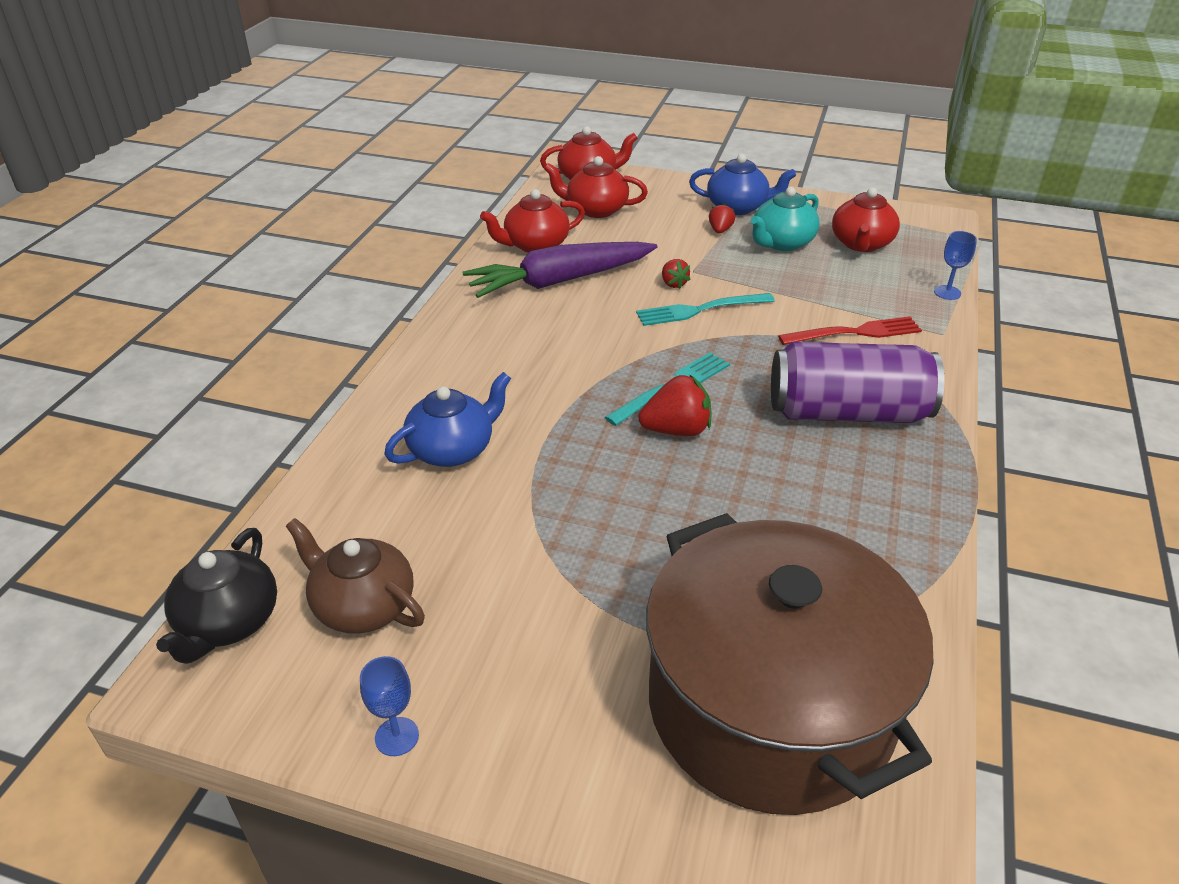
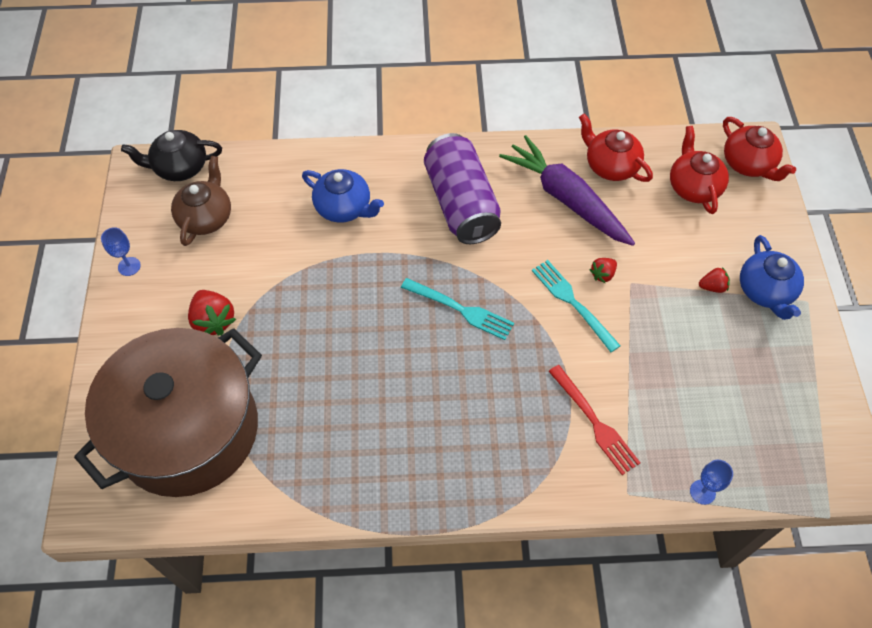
camera: 70 degrees right, 20 degrees up
red strawberry [638,374,712,436] -> red strawberry moved to [188,290,236,336]
turquoise teapot [751,187,820,251] -> none
purple can [771,342,945,423] -> purple can moved to [424,133,501,244]
red teapot [832,188,900,252] -> none

